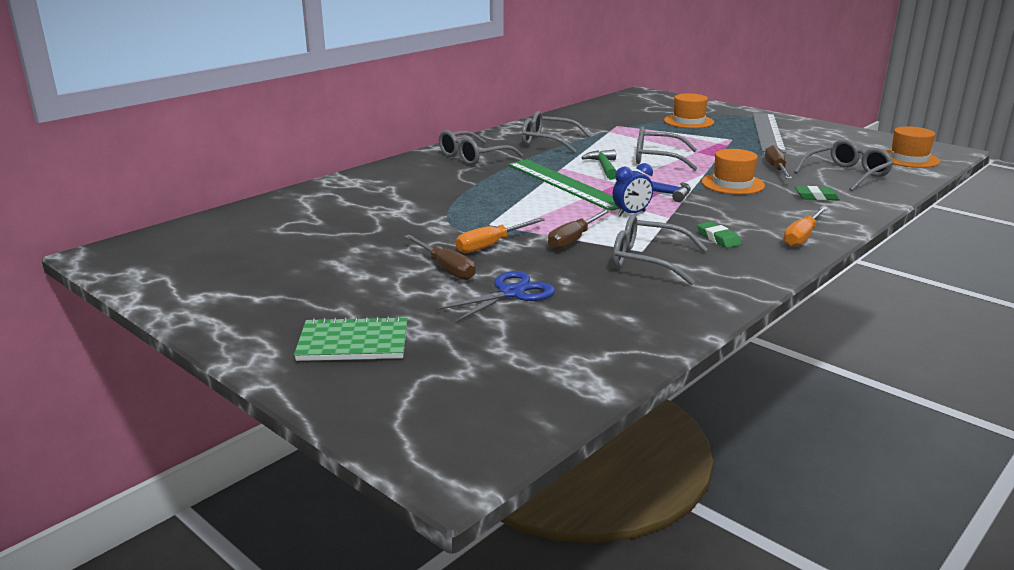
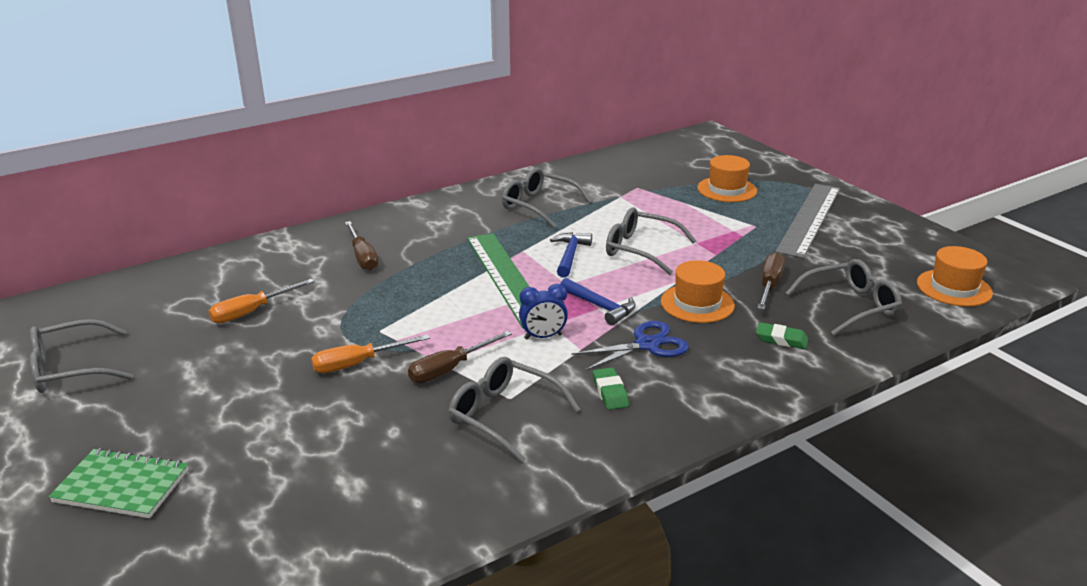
camera: 15 degrees right, 5 degrees up
brown screwdriver [404,234,476,280] -> brown screwdriver moved to [345,221,378,271]
blue scissors [436,271,555,323] -> blue scissors moved to [571,321,689,371]
grey glasses [439,130,523,165] -> grey glasses moved to [30,319,133,393]
green hammer [582,149,616,180] -> blue hammer [550,232,592,278]
orange screwdriver [784,206,828,247] -> orange screwdriver moved to [208,279,314,324]

